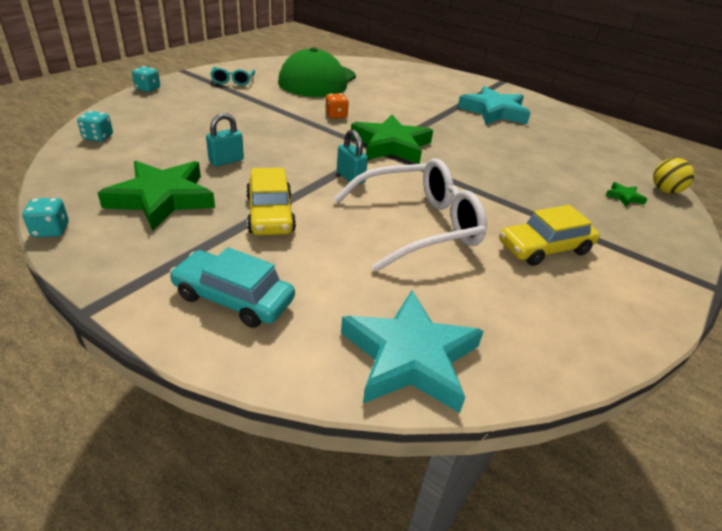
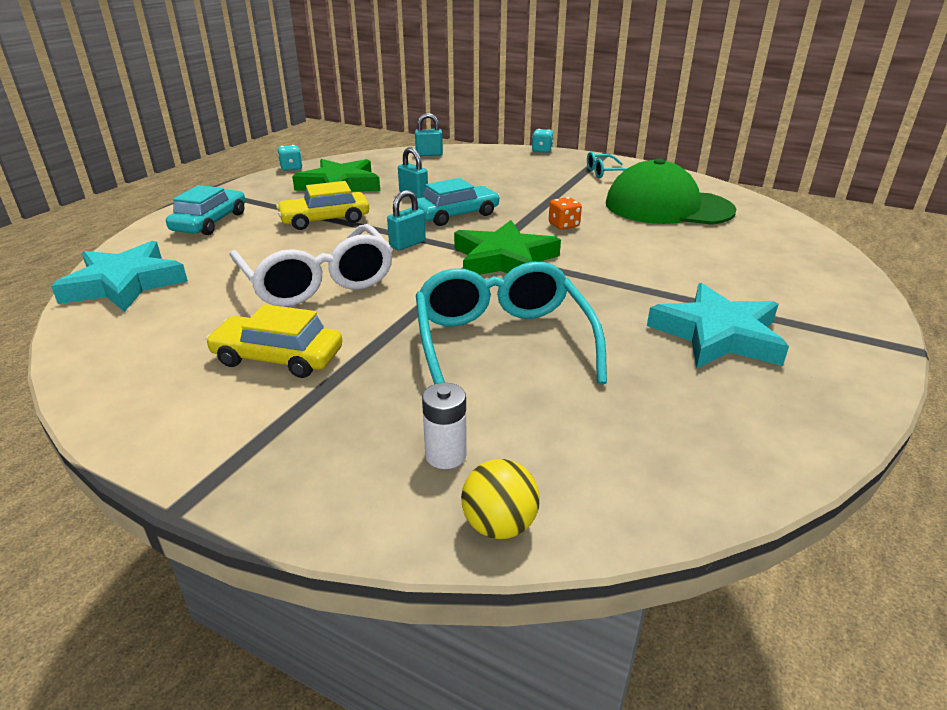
camera: 85 degrees right, 5 degrees down
turquoise dice [77,111,113,142] -> turquoise padlock [415,113,443,156]
yellow car [499,205,600,266] -> yellow car turned 45 degrees counterclockwise [206,304,342,378]
green star [605,182,647,207] -> white battery [422,383,467,469]
none -> turquoise glasses [416,262,607,384]
none -> turquoise car [417,178,500,226]

